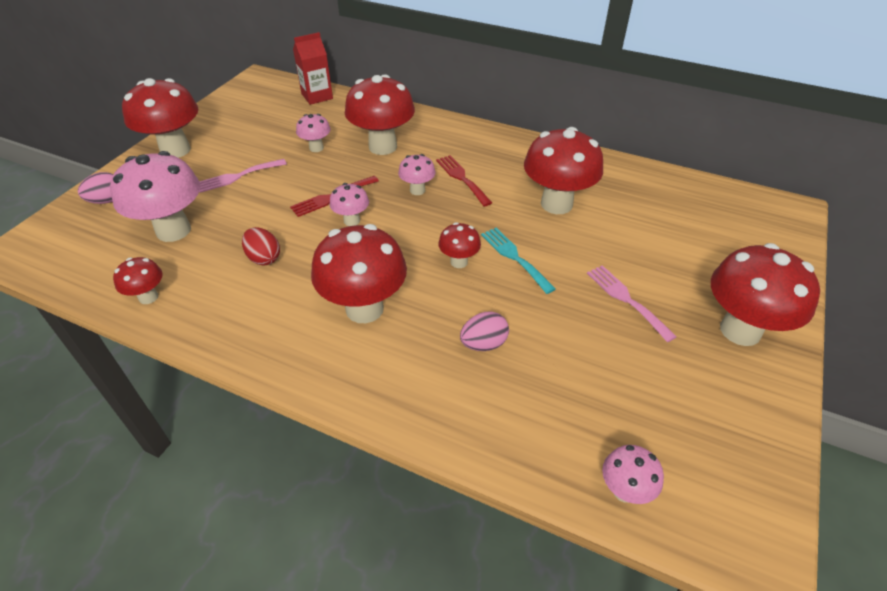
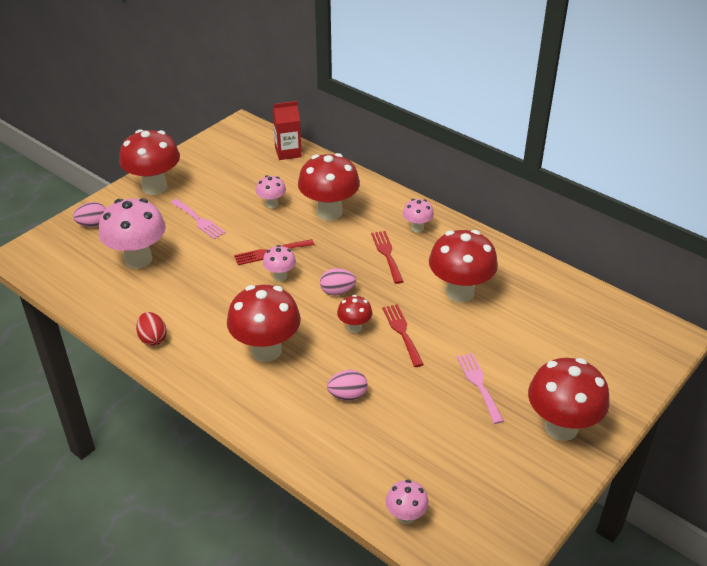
camera: 15 degrees right, 5 degrees down
red mushroom [113,257,163,304] -> none
pink fork [199,159,287,193] -> pink fork turned 120 degrees counterclockwise [170,199,226,239]
red egg [242,227,280,266] -> red egg moved to [136,312,167,346]
pink mushroom [398,154,436,195] -> pink mushroom moved to [403,199,434,233]
turquoise fork [481,228,556,294] -> red fork [382,304,424,367]
none -> pink egg [320,268,356,296]

